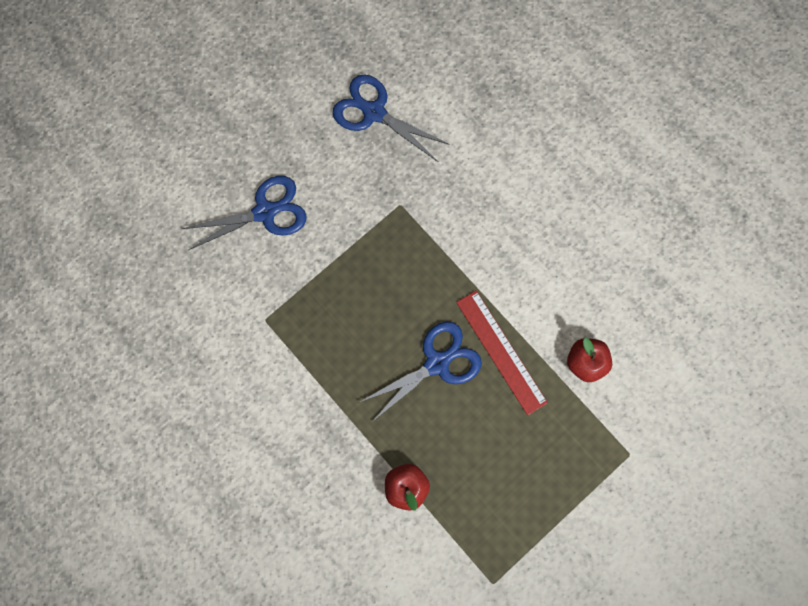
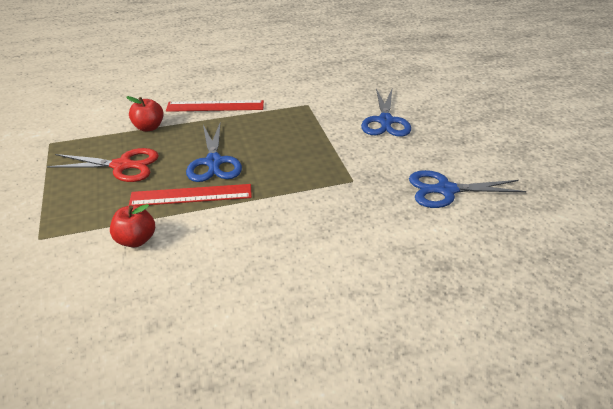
camera: 115 degrees right, 40 degrees down
blue scissors [332,74,450,162] -> blue scissors turned 150 degrees counterclockwise [409,170,526,208]
none -> red scissors [47,148,159,182]
none -> red ruler [166,100,264,112]

